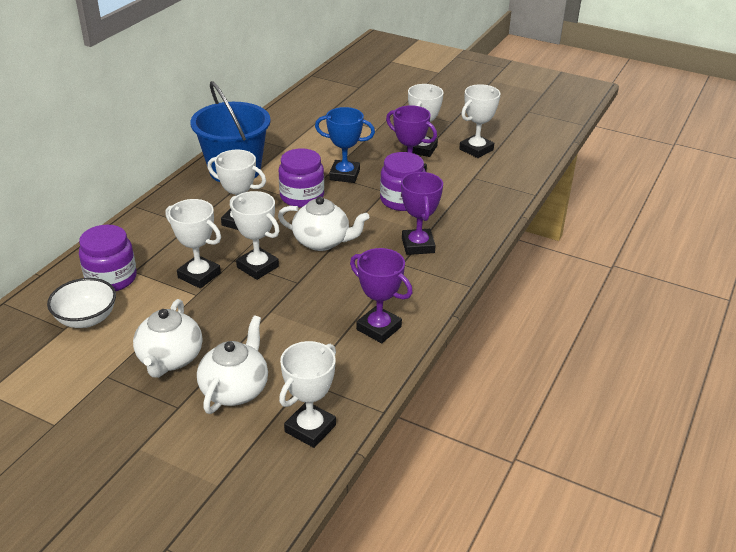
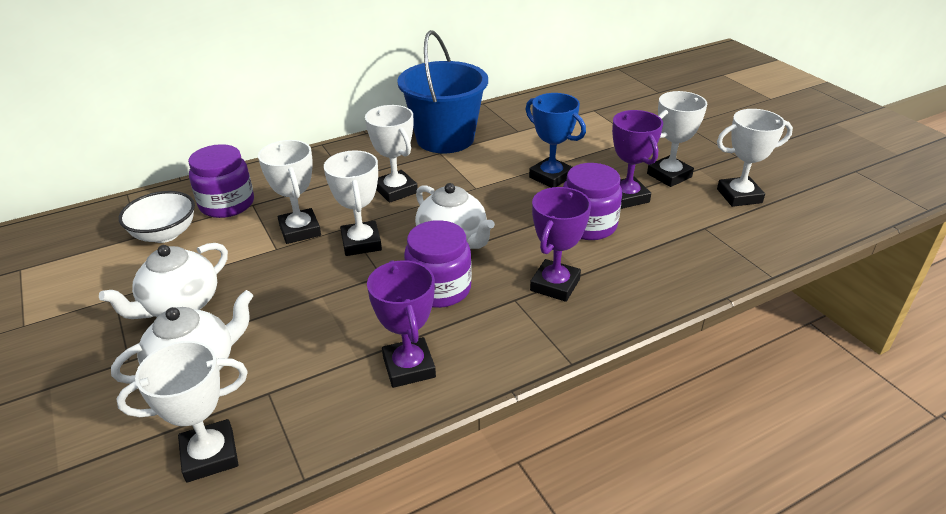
camera: 35 degrees right, 0 degrees up
purple jar [279,148,324,208] -> purple jar moved to [404,220,472,308]

